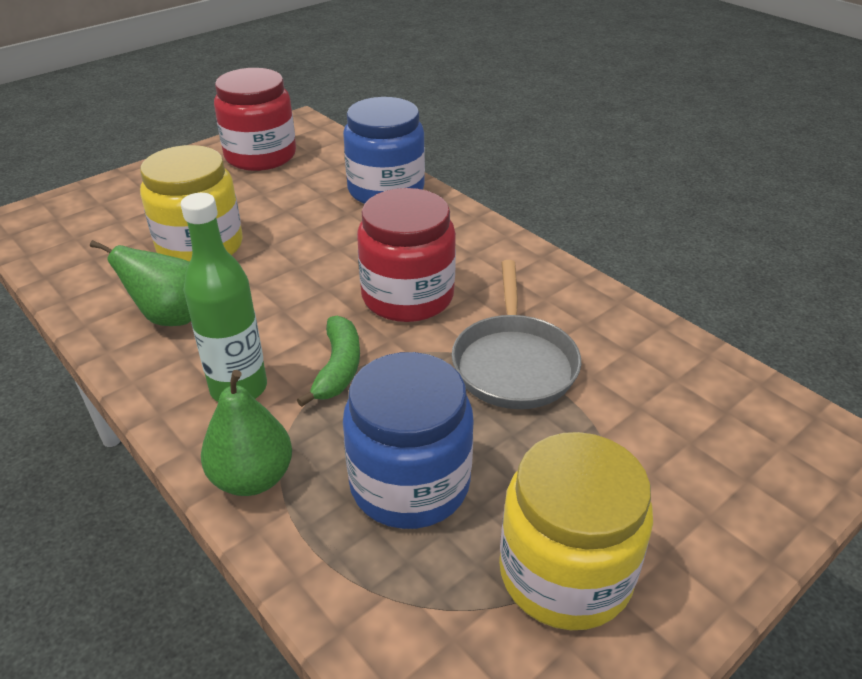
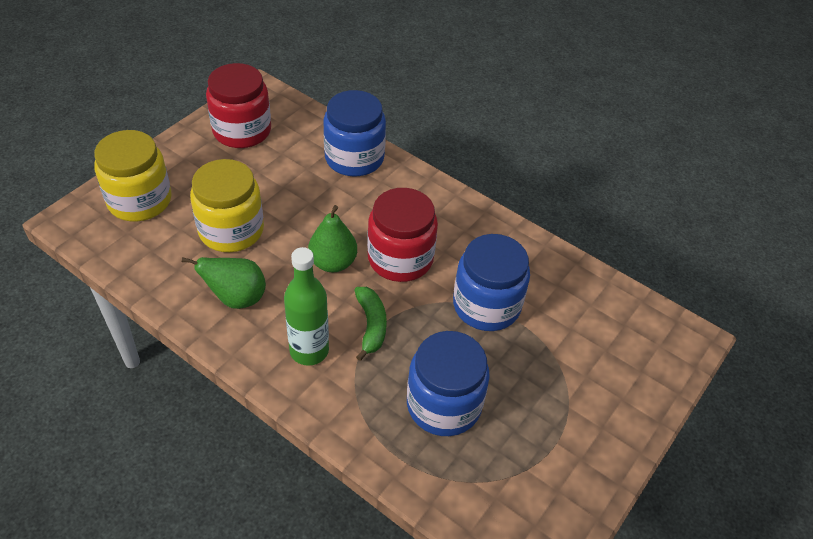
camera: 15 degrees left, 10 degrees up
green pear [201,370,292,496] -> green pear moved to [308,205,357,272]
grey pan [452,260,581,409] -> blue jar [453,234,530,331]
yellow jar [499,432,653,630] -> yellow jar moved to [94,130,172,221]

